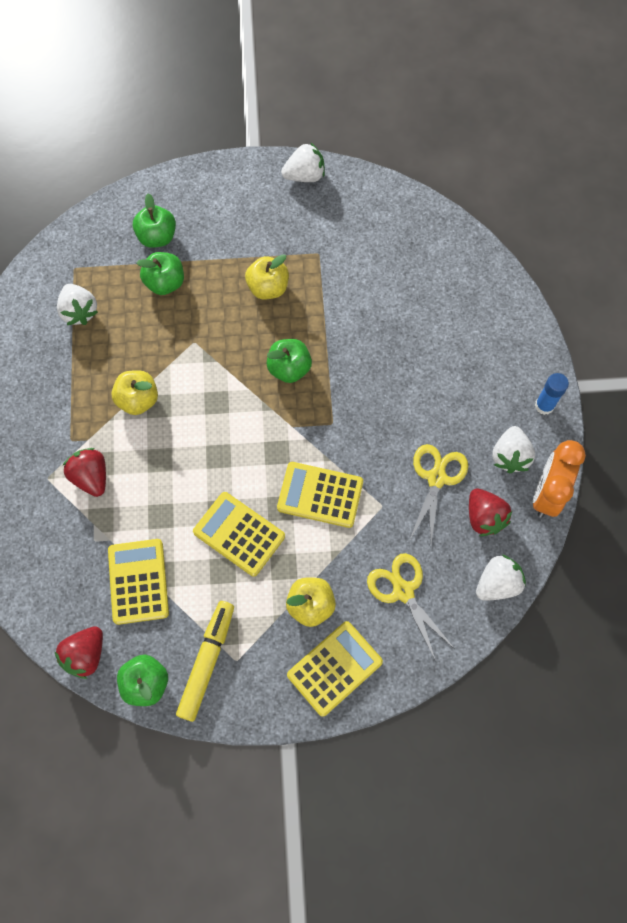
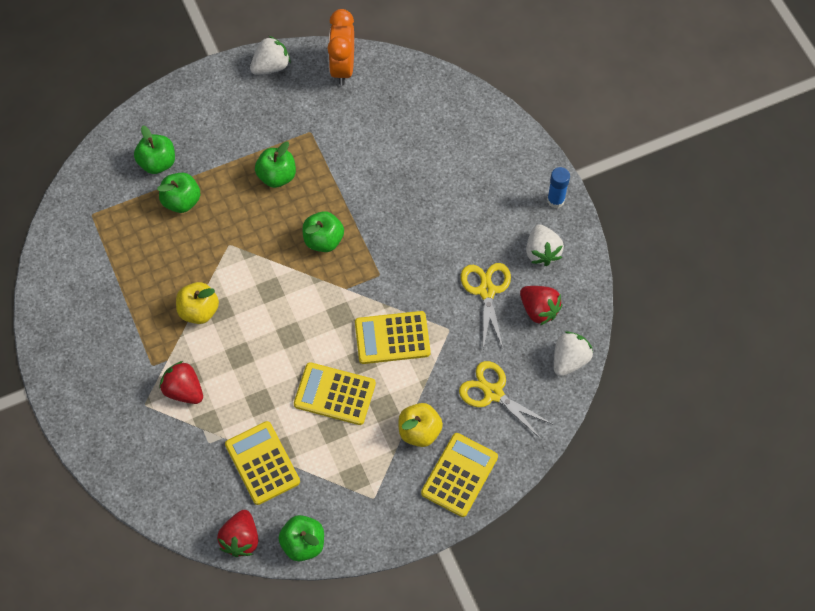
camera: 20 degrees left, 5 degrees down
white strawberry [57,284,98,325] -> none
yellow marker [176,601,234,722] -> none
yellow apple [245,254,289,299] -> green apple [255,142,296,188]
orange clock [533,440,586,517] -> orange clock moved to [328,9,354,85]

